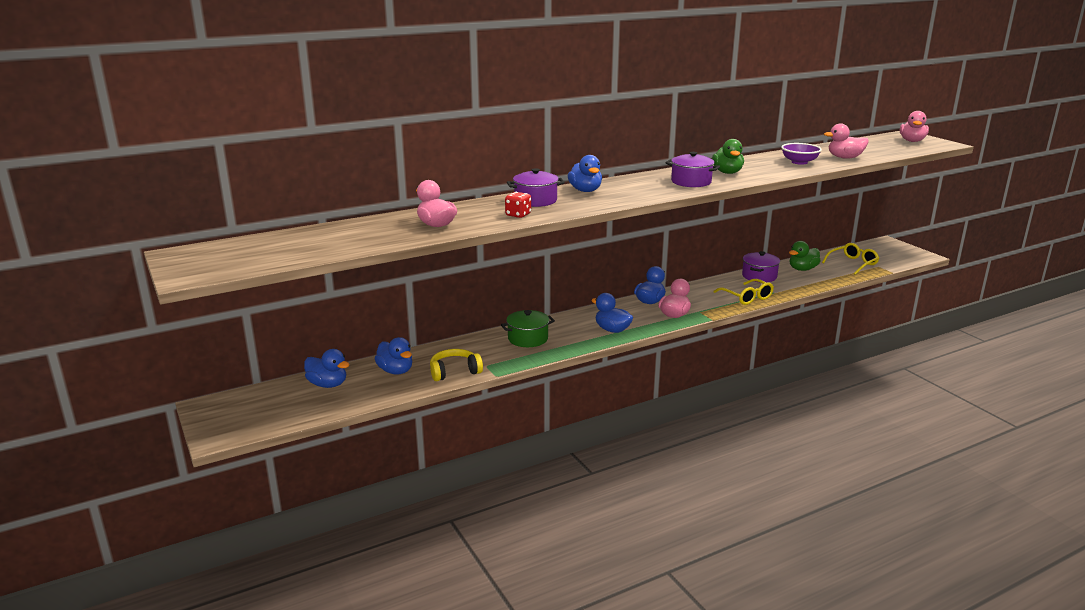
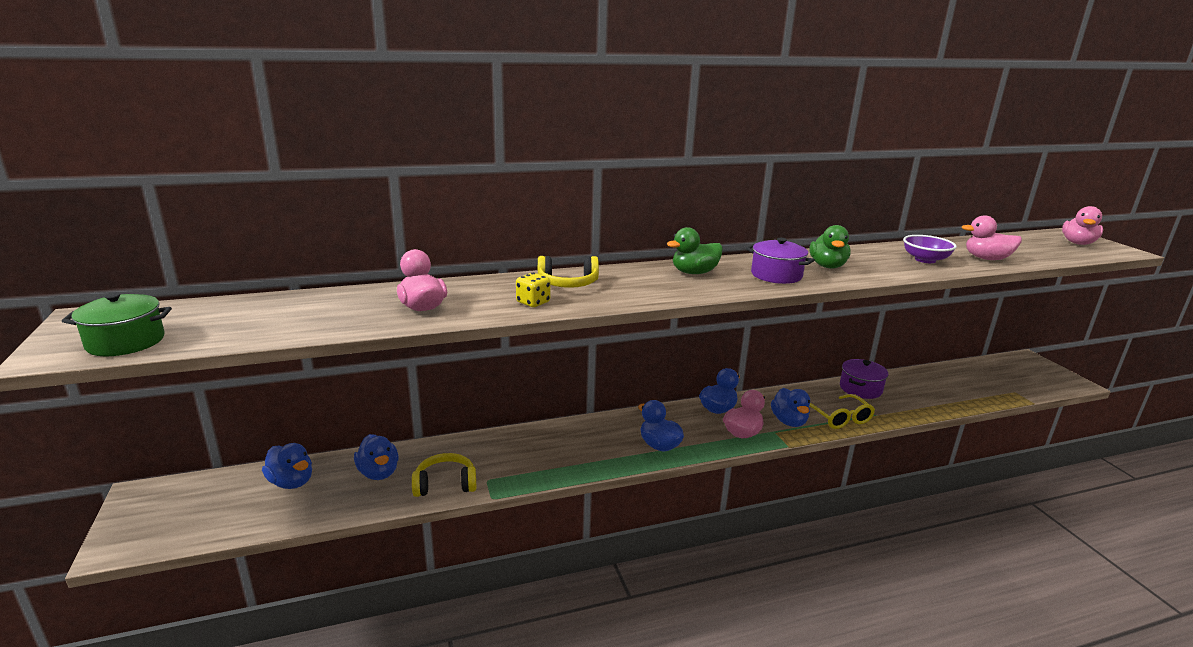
camera: 10 degrees right, 0 degrees up
green pot [501,310,555,347] -> green pot moved to [62,293,172,356]
red dice [505,192,531,218] -> yellow dice [516,273,550,307]
purple pot [507,168,565,207] -> yellow headphones [538,256,599,288]
blue duck [568,155,602,192] -> blue duck moved to [771,388,810,427]
green duck [789,241,820,271] -> green duck moved to [667,227,723,274]
yellow glasses [822,243,879,275] -> none

